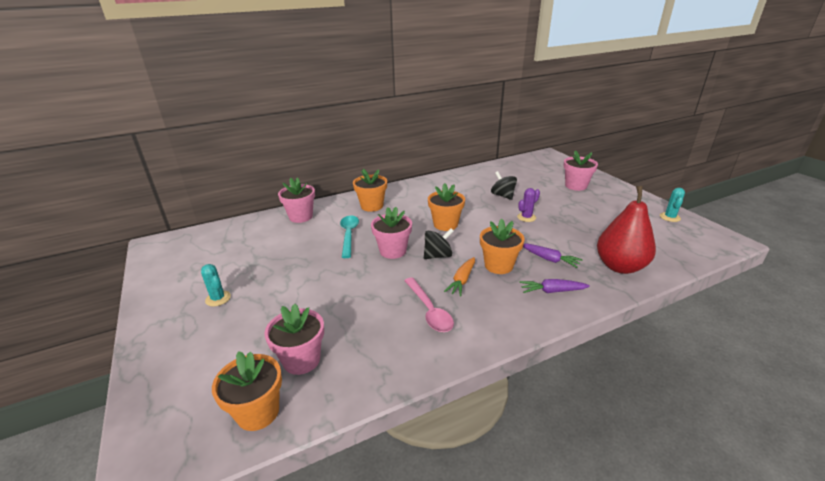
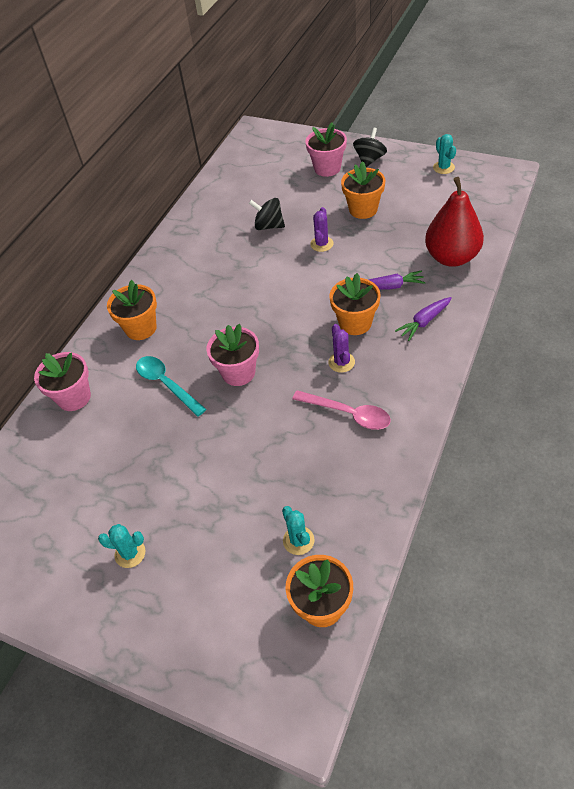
camera: 35 degrees left, 20 degrees up
pink flower pot [264,304,324,375] -> turquoise cactus [282,506,314,555]
black spinning top [424,228,453,259] -> black spinning top moved to [353,127,387,167]
orange flower pot [428,183,465,231] -> orange flower pot moved to [341,161,385,219]
orange carrot [444,257,475,296] -> purple cactus [328,324,355,373]

